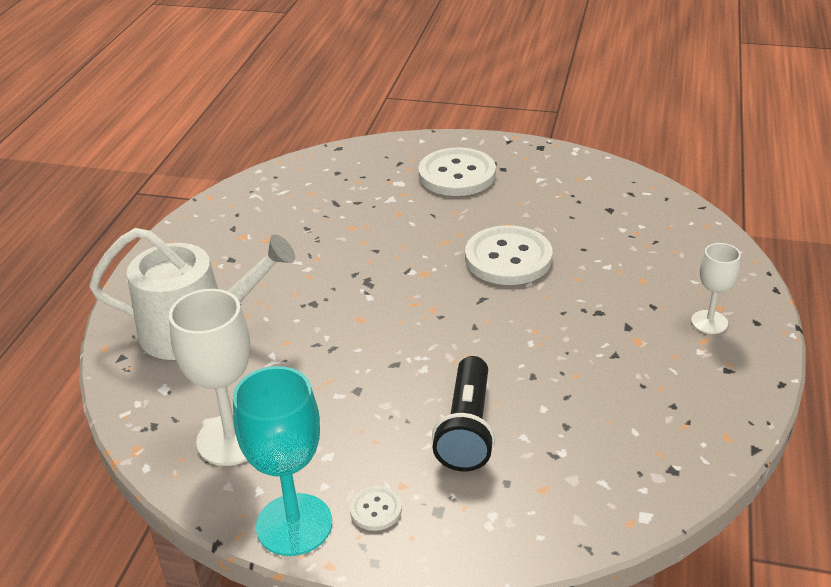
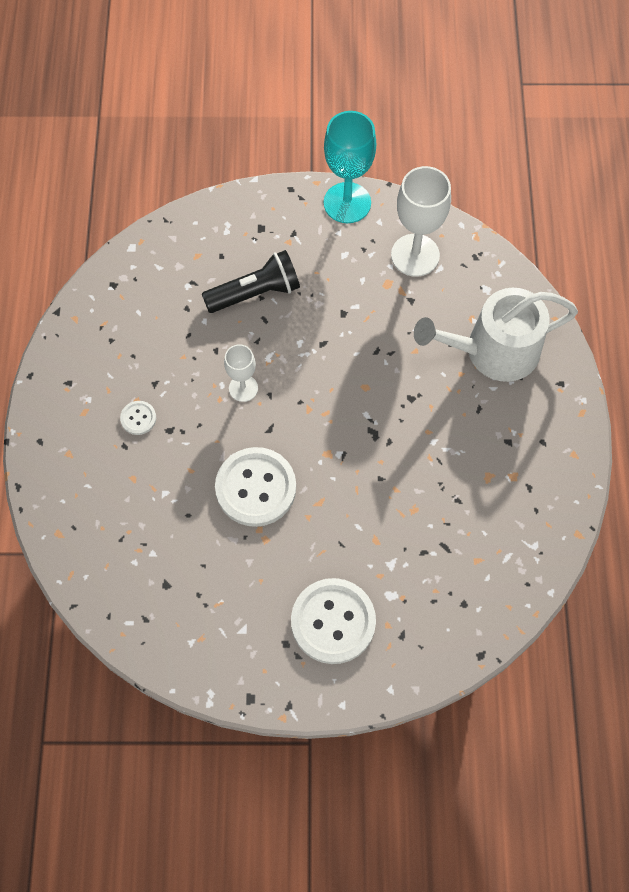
camera: 165 degrees right, 30 degrees up
white button [350,486,402,531] -> white button moved to [120,401,156,435]
black flashlight [432,356,495,471] -> black flashlight turned 75 degrees clockwise [202,250,300,313]
white goblet [691,243,741,334] -> white goblet moved to [224,344,258,402]

